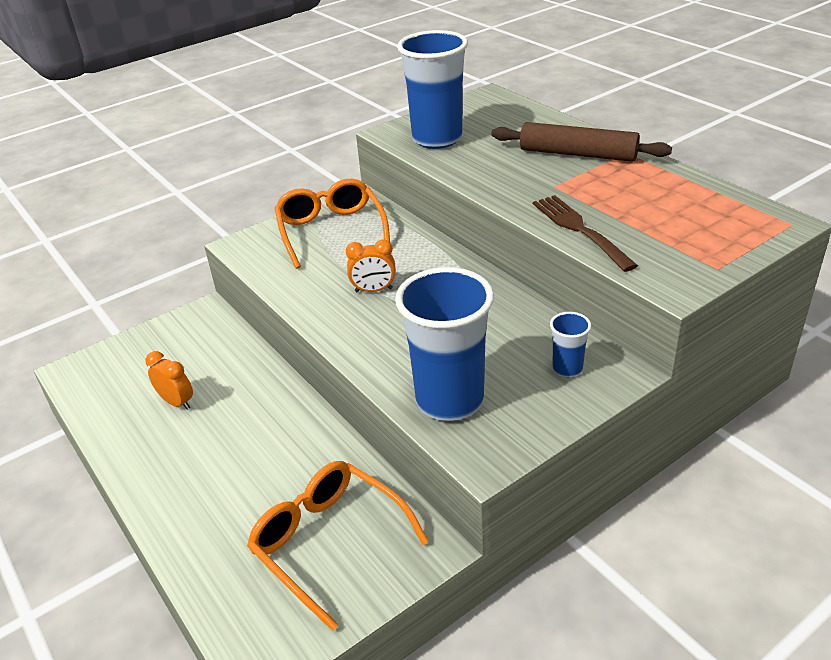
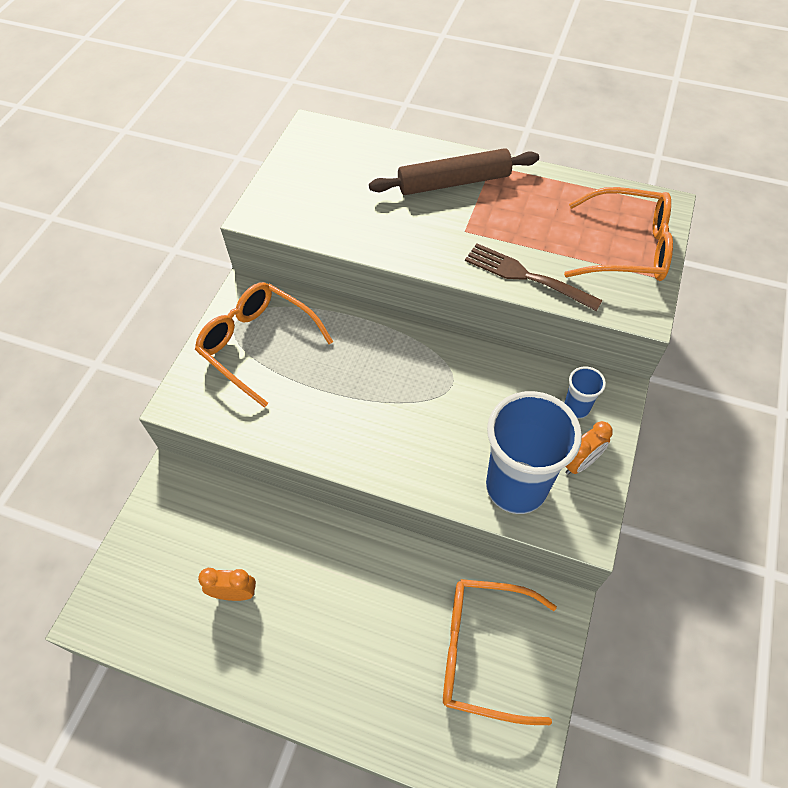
camera: 35 degrees left, 20 degrees up
orange clock [346,239,396,292] -> orange clock moved to [565,421,613,475]
blue cup [397,30,468,149] -> none
none -> orange glasses [564,187,673,281]

